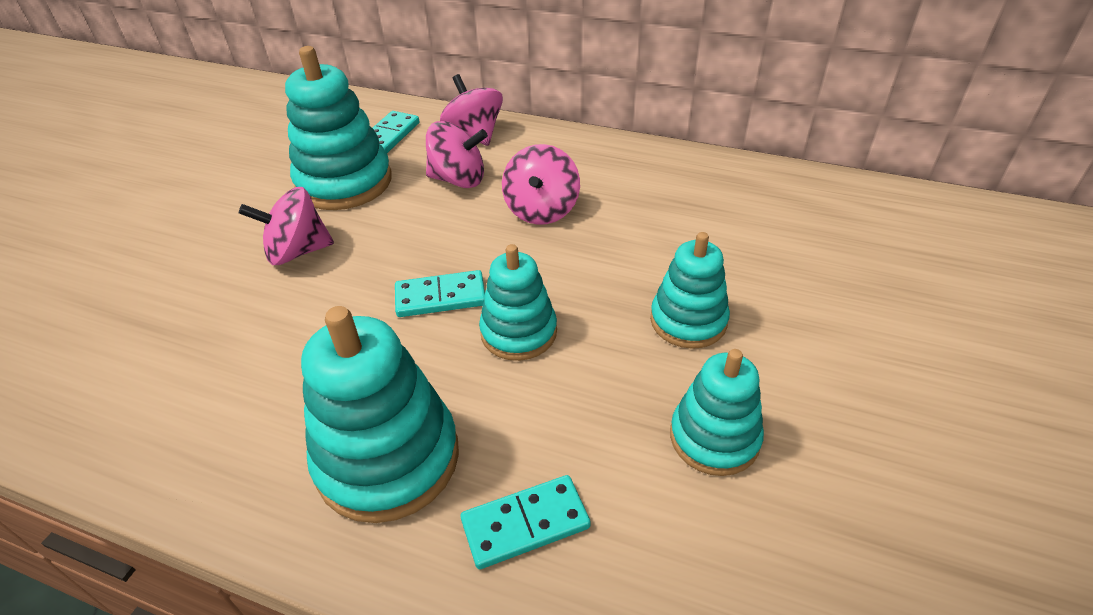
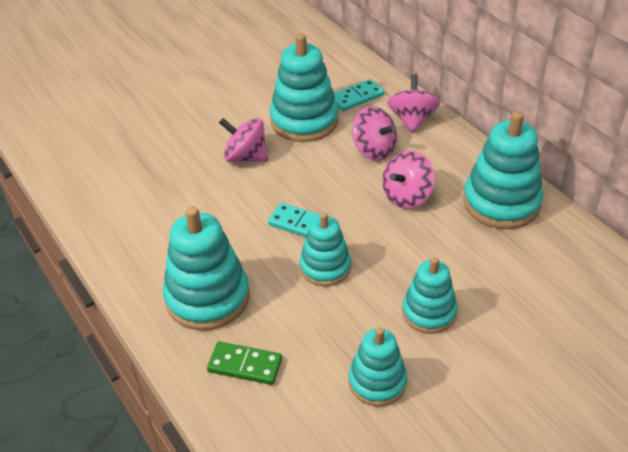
camera: 35 degrees right, 0 degrees up
turquoise domino [461,475,591,569] -> green domino [207,341,282,385]
none -> turquoise stacking toy [463,111,543,229]

